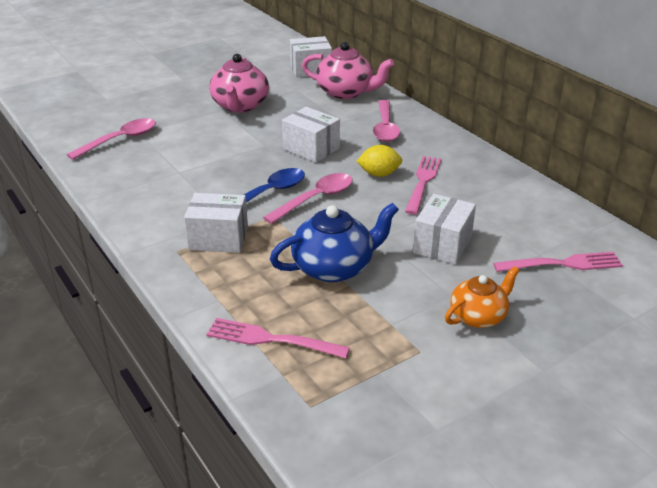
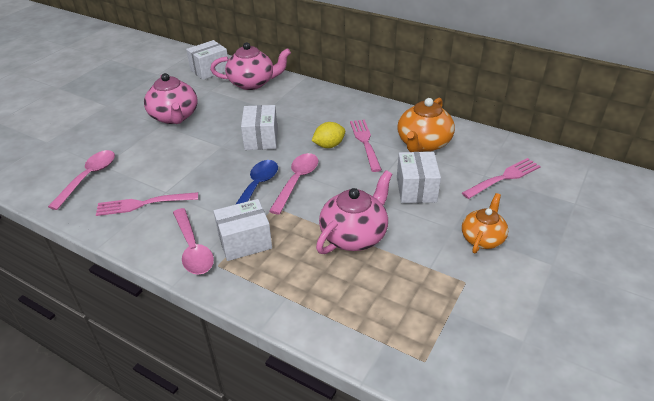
camera: 25 degrees left, 5 degrees up
pink fork [206,318,350,358] -> pink fork moved to [96,192,198,216]
blue teapot [270,202,399,282] -> pink teapot [316,170,392,254]
white box [282,107,340,163] -> white box turned 75 degrees clockwise [241,105,277,150]
pink spoon [373,100,400,142] -> pink spoon moved to [173,208,214,275]
none -> orange teapot [397,98,455,152]

